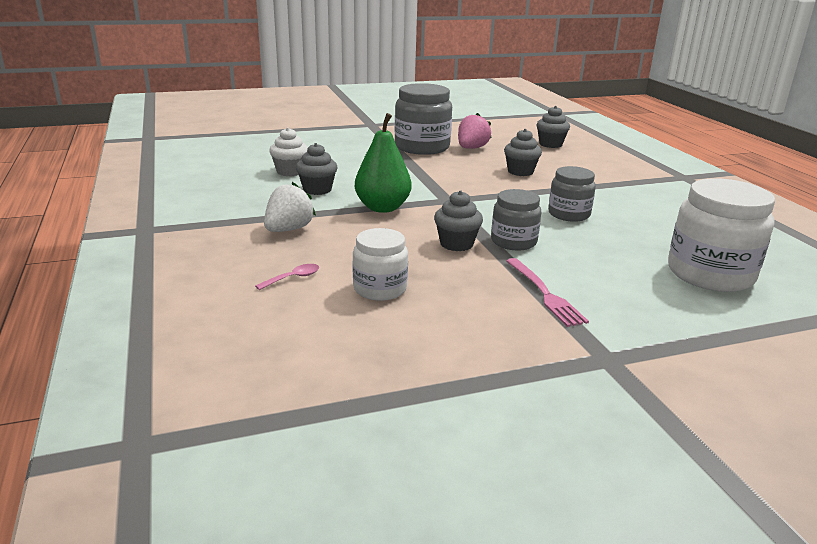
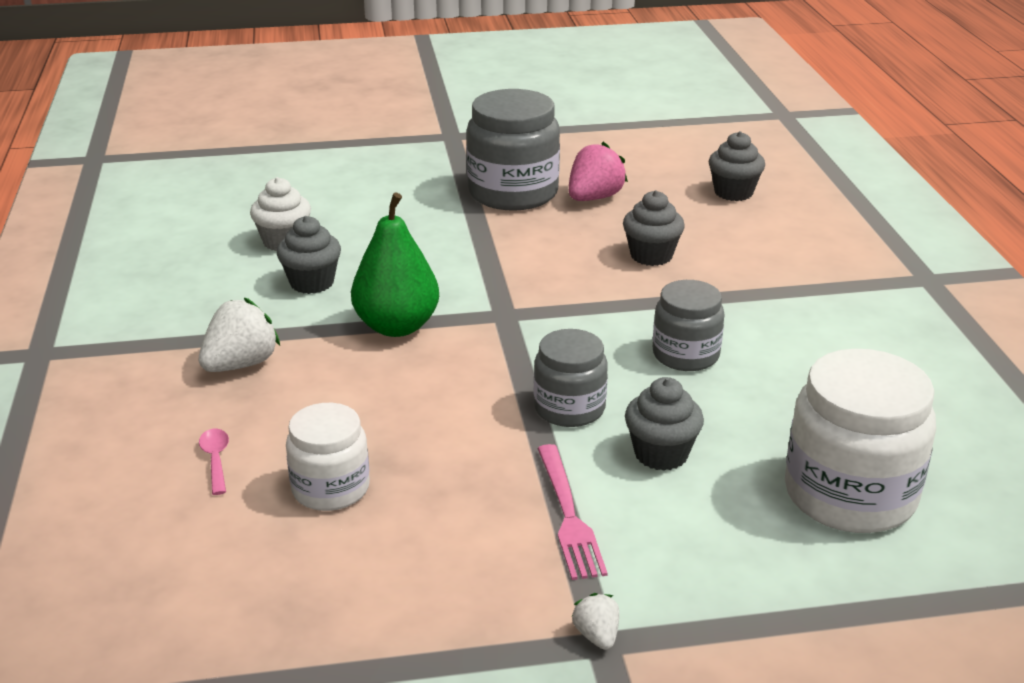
camera: 10 degrees right, 5 degrees up
pink spoon [255,264,319,290] -> pink spoon turned 75 degrees counterclockwise [199,429,229,495]
grey cupcake [434,190,483,251] -> grey cupcake moved to [625,377,704,471]
none -> white strawberry [572,593,619,650]

